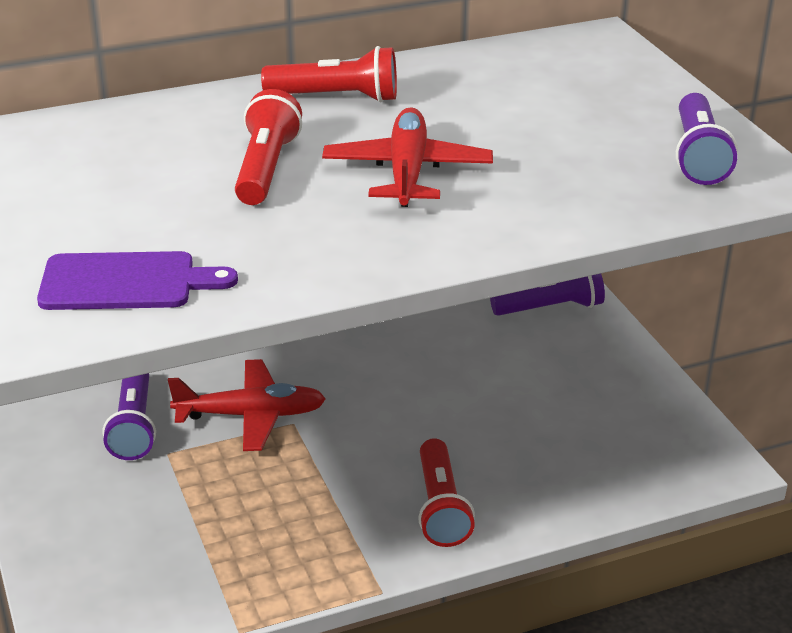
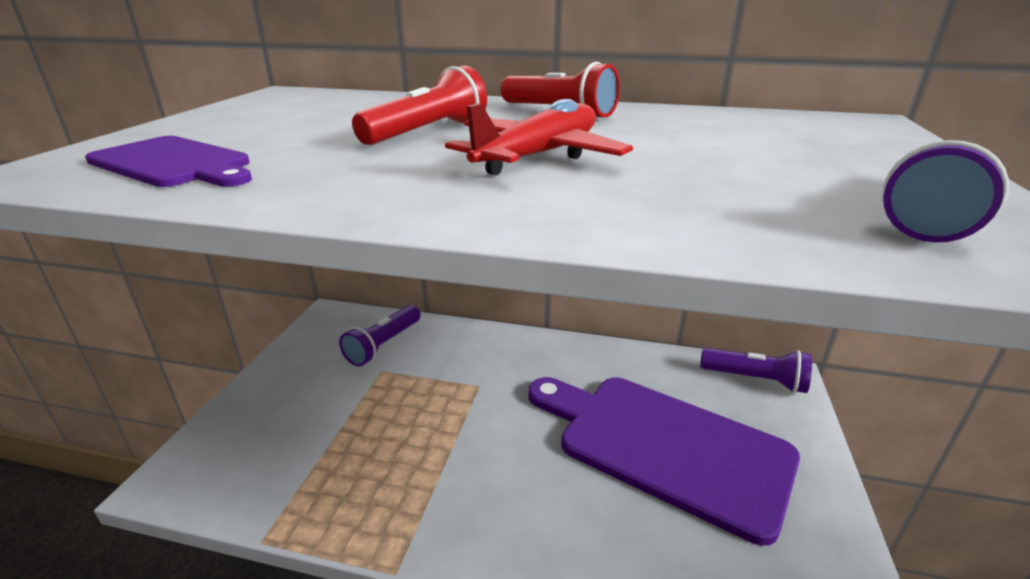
camera: 35 degrees right, 5 degrees down
red plane [168,359,326,451] -> none
red flashlight [418,438,475,547] -> none
none -> purple cutting board [528,377,800,546]

